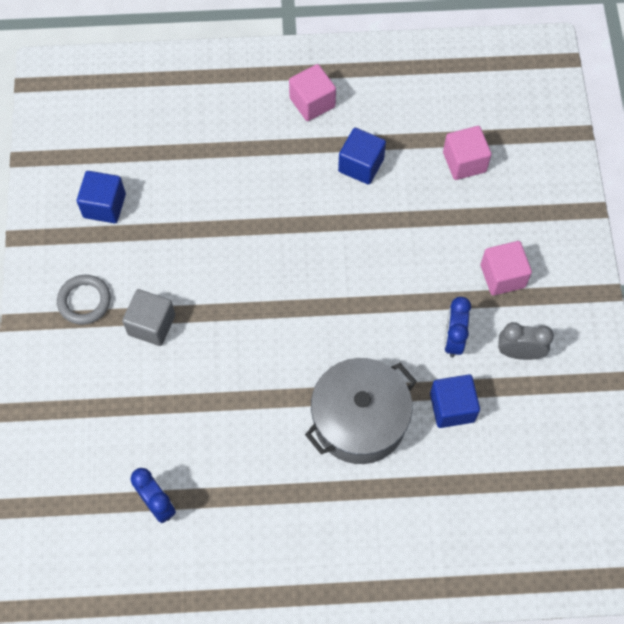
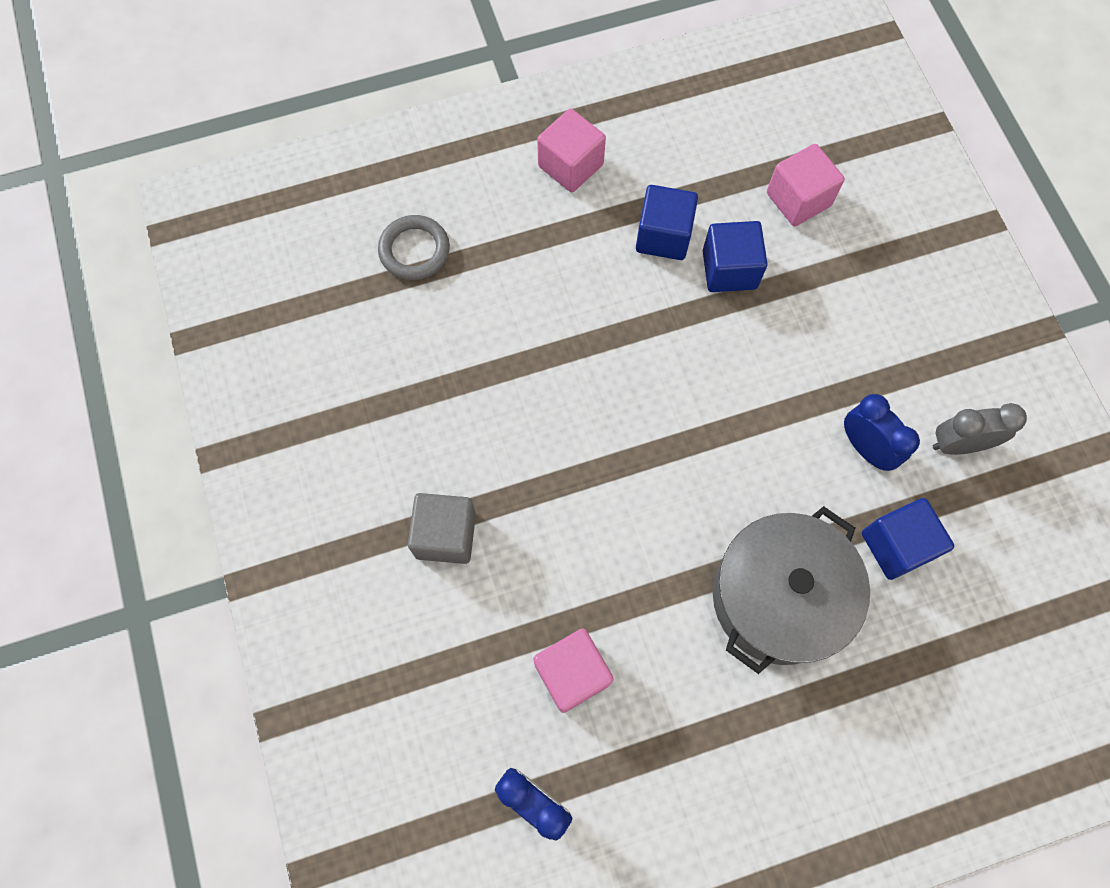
camera: 15 degrees left, 5 degrees up
grey ring [57,275,111,325] -> grey ring moved to [378,215,450,280]
blue cube [77,171,126,223] -> blue cube moved to [703,221,767,292]
blue clock [444,297,471,357] -> blue clock turned 150 degrees clockwise [844,394,920,471]
pink cube [481,241,532,296] -> pink cube moved to [533,629,614,713]

